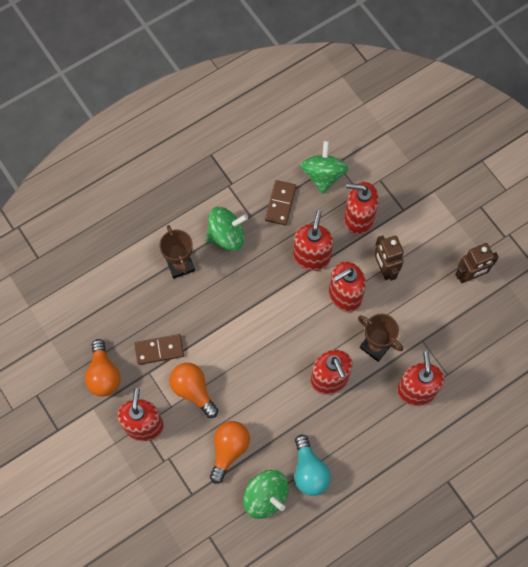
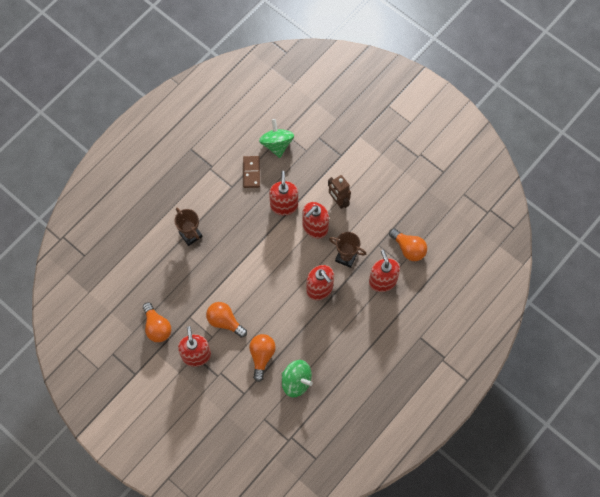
camera: 15 degrees left, 0 degrees up
brown domino [134,334,184,365] -> none
green spinning top [206,207,248,251] -> none
turquoise light bulb [294,434,331,496] -> none
red soap dispenser [344,182,379,235] -> none
brown robot [455,243,499,283] -> none
none -> orange light bulb [389,228,427,261]

